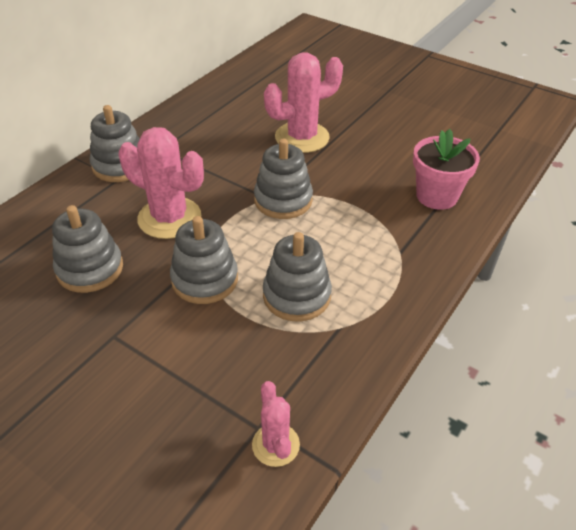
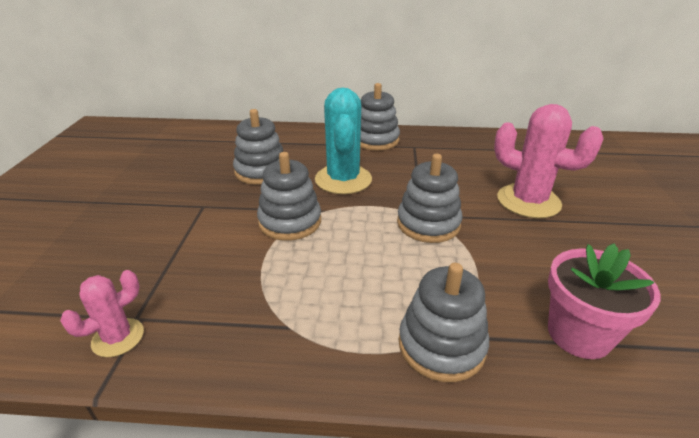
camera: 60 degrees right, 10 degrees down
pink cactus [119,127,204,239] -> turquoise cactus [315,87,372,194]
grey stacking toy [263,232,332,321] -> grey stacking toy moved to [399,263,489,382]

